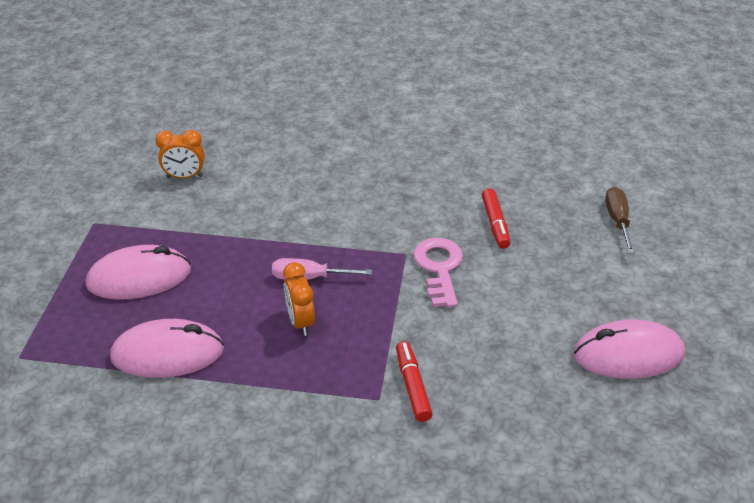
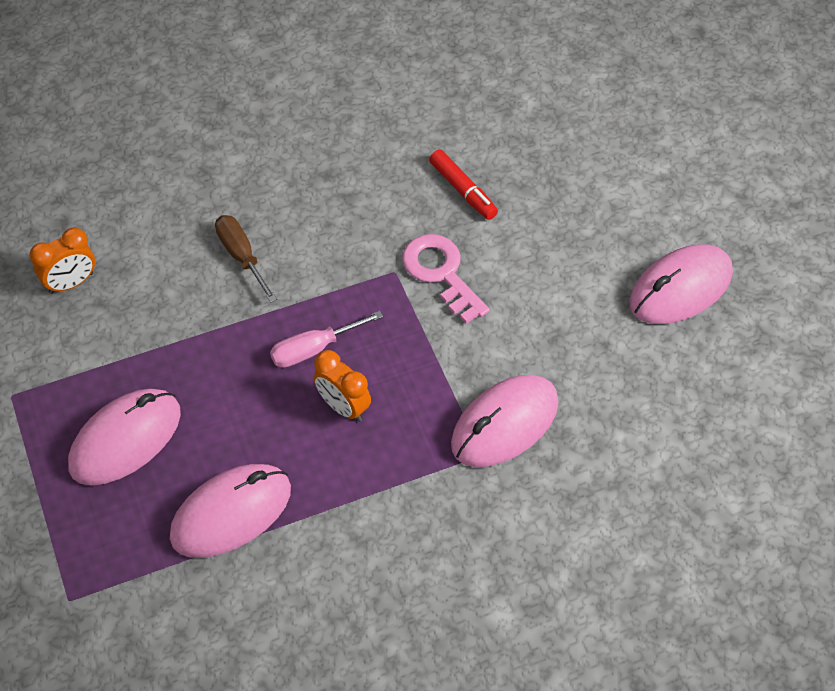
camera: 30 degrees left, 15 degrees up
red marker [396,341,432,422] -> pink mouse [451,375,559,467]
brown screwdriver [605,187,635,253] -> brown screwdriver moved to [215,215,277,303]

